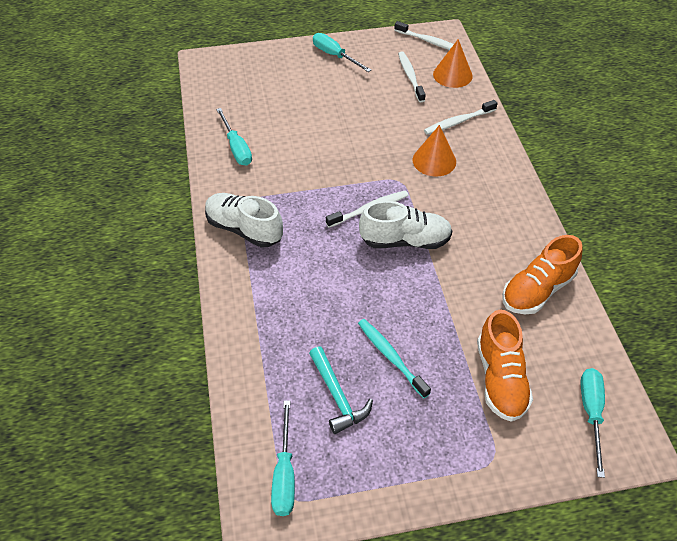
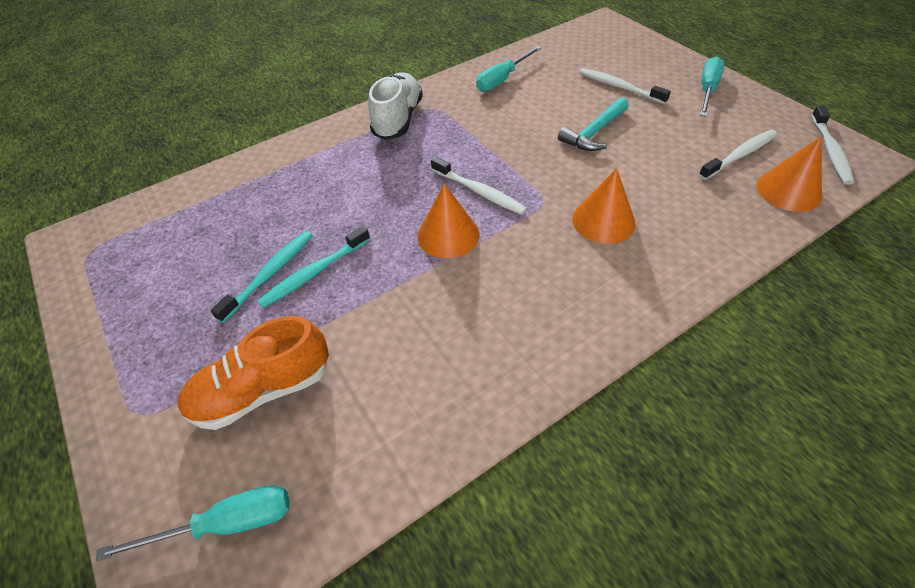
camera: 70 degrees right, 0 degrees up
turquoise screwdriver [271,401,295,516] -> none
turquoise hammer [309,346,373,434] -> turquoise hammer moved to [558,97,629,151]
white shoe [359,201,452,249] -> orange cone [418,183,480,259]
white toothbrush [424,100,498,134] -> white toothbrush moved to [579,68,671,104]
orange shoe [502,235,582,314] -> none
none -> turquoise toothbrush [258,226,370,308]

